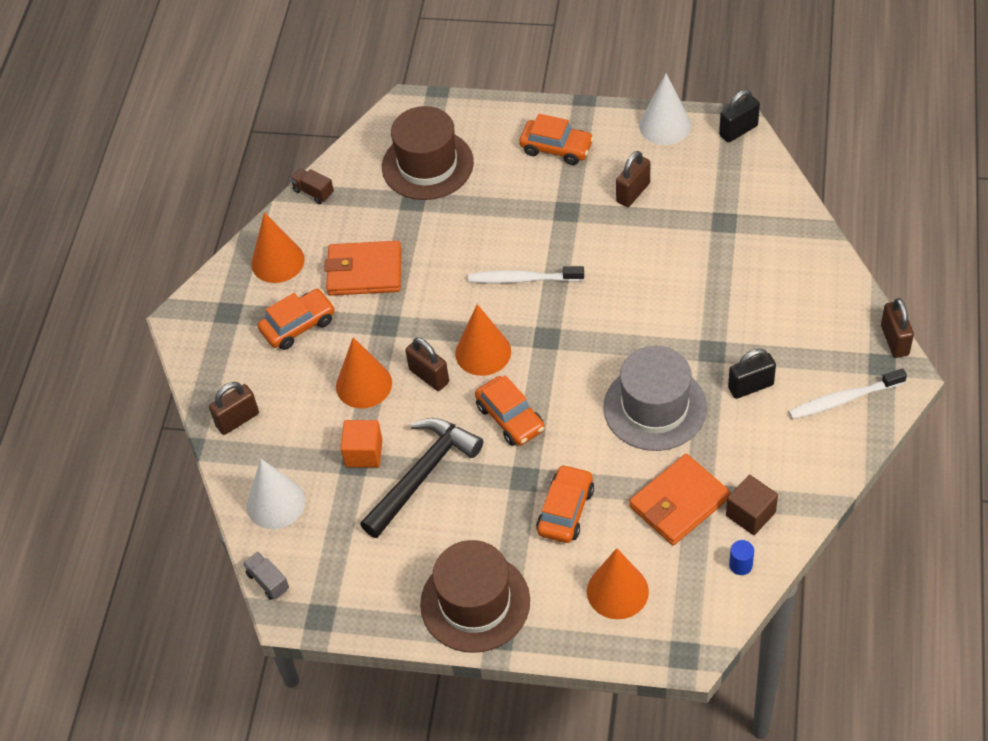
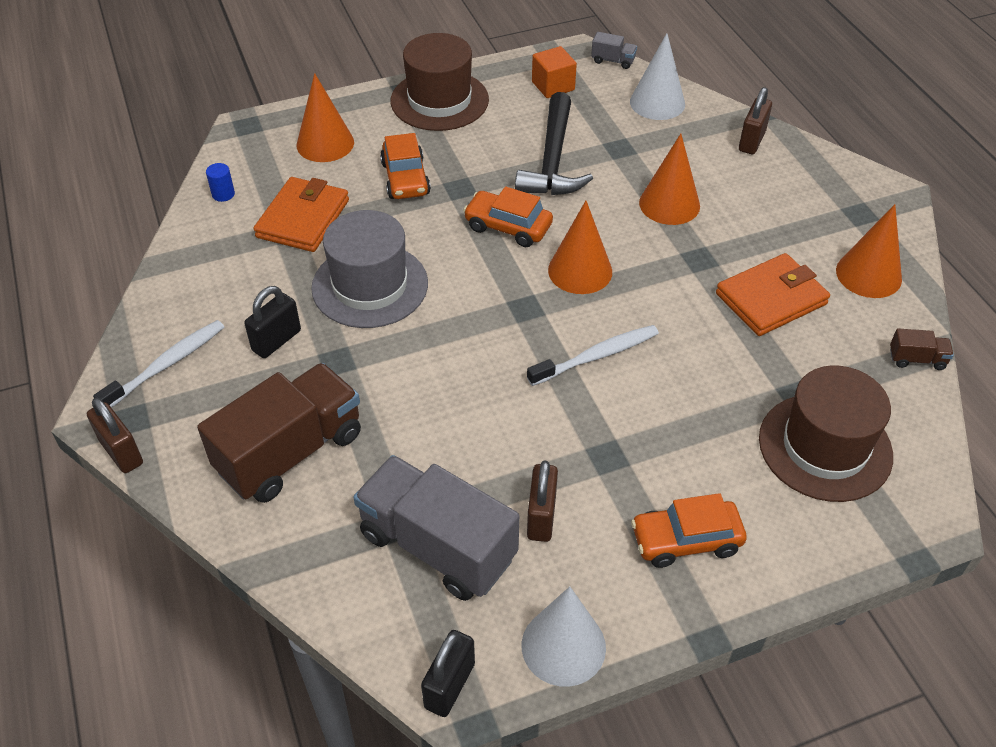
camera: 145 degrees right, 5 degrees down
orange car [258,289,335,350] -> none
orange cube [341,420,383,467] -> orange cube moved to [532,46,577,98]
brown padlock [405,337,449,391] -> none
brown cube [726,475,778,535] -> none
none -> brown truck [197,363,361,503]
none -> grey truck [353,455,519,601]

